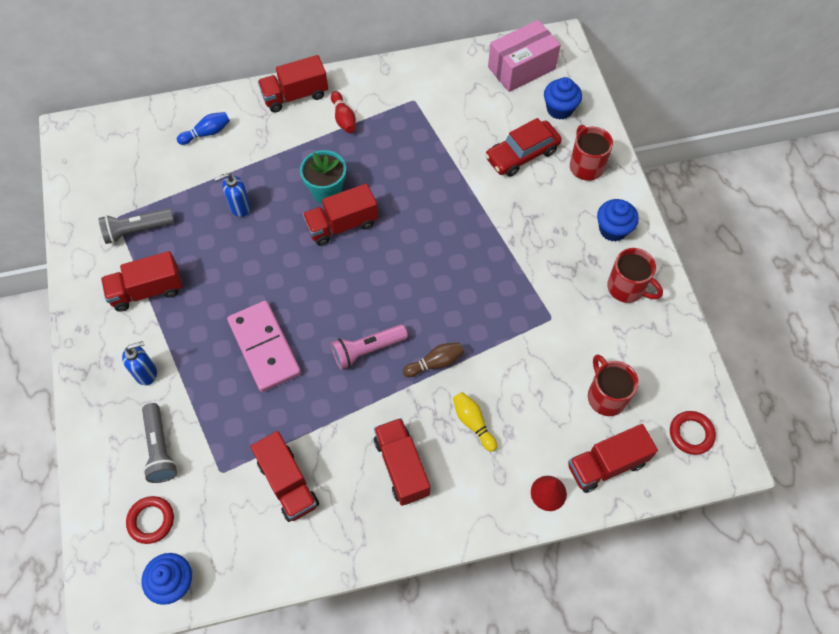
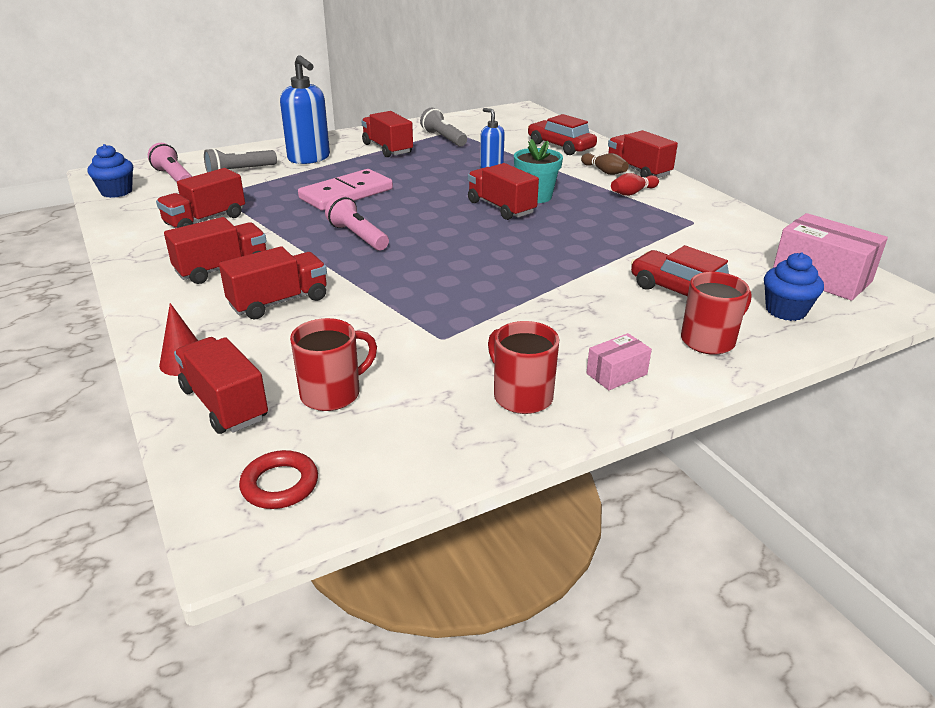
camera: 75 degrees right, 30 degrees down
blue soap dispenser [122,341,157,385] -> blue soap dispenser [280,55,330,164], size x1.77
red ring [126,496,174,544] -> pink flashlight [148,143,192,182]
blue bowling pin [177,112,230,145] -> red car [528,114,597,155]
brown bowling pin [403,342,464,377] -> brown bowling pin moved to [581,153,629,175]
yellow bowling pin [453,392,497,452] -> red truck [219,246,327,320]
blue cupcake [597,199,639,242] -> pink box [586,333,652,390]
red mug [607,248,663,303] -> red mug turned 120 degrees clockwise [488,321,559,414]

